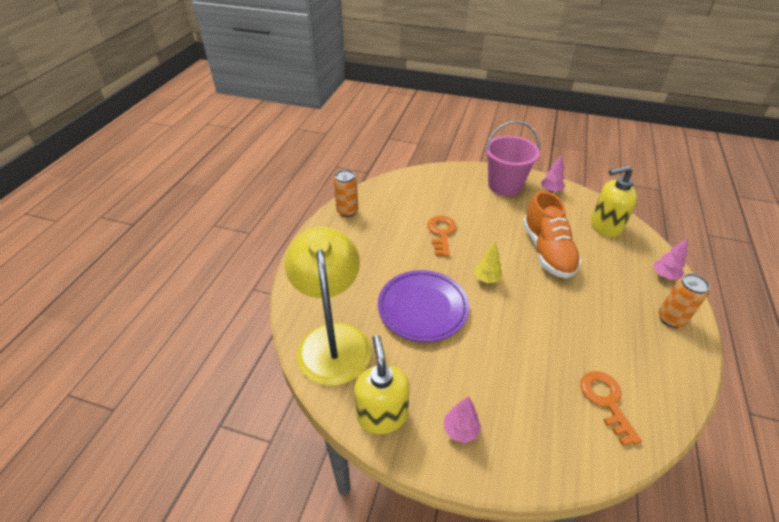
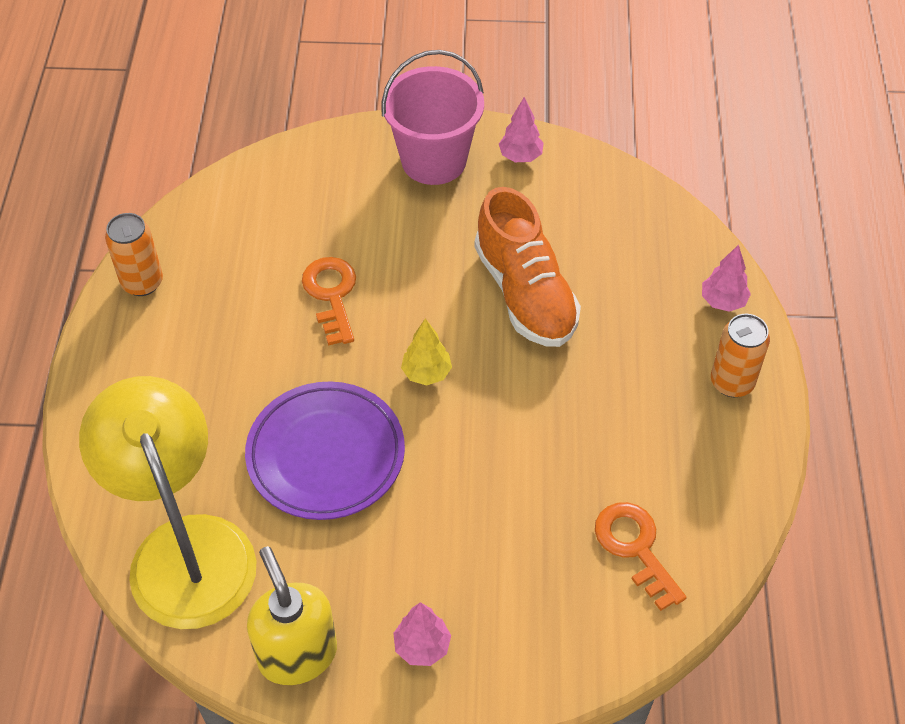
camera: 15 degrees left, 10 degrees up
yellow soap dispenser [591,165,637,237] -> none

